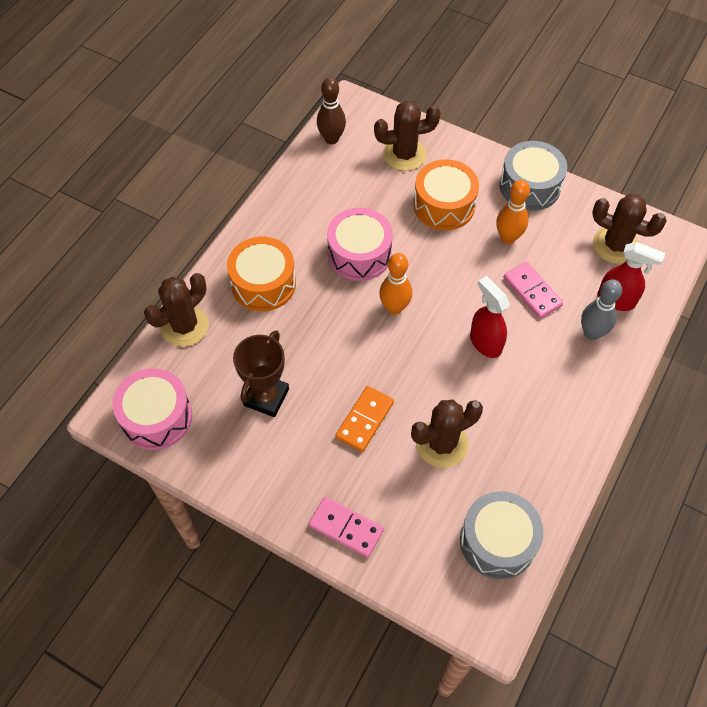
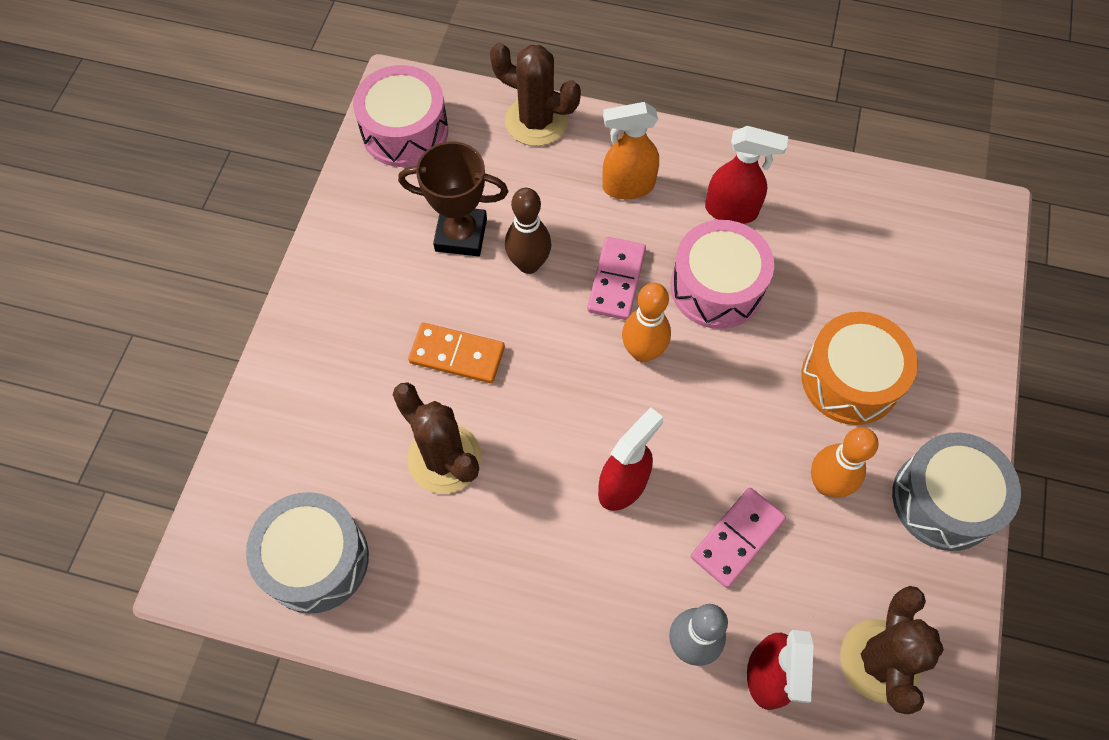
camera: 75 degrees right, 5 degrees up
orange drum [227,237,296,311] -> orange spray bottle [602,102,659,199]
pink domino [309,497,384,558] -> pink domino moved to [587,237,646,320]
brown bowling pin [317,77,346,144] -> brown bowling pin moved to [505,188,551,274]
brown cactus [374,101,441,171] -> none
none -> red spray bottle [705,126,788,224]

